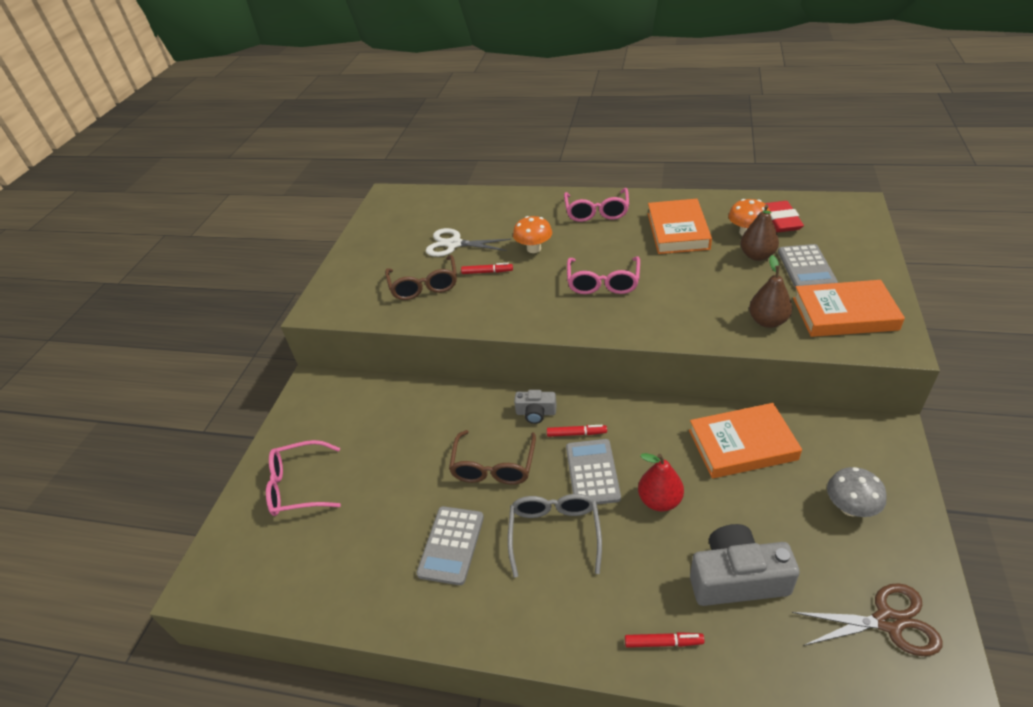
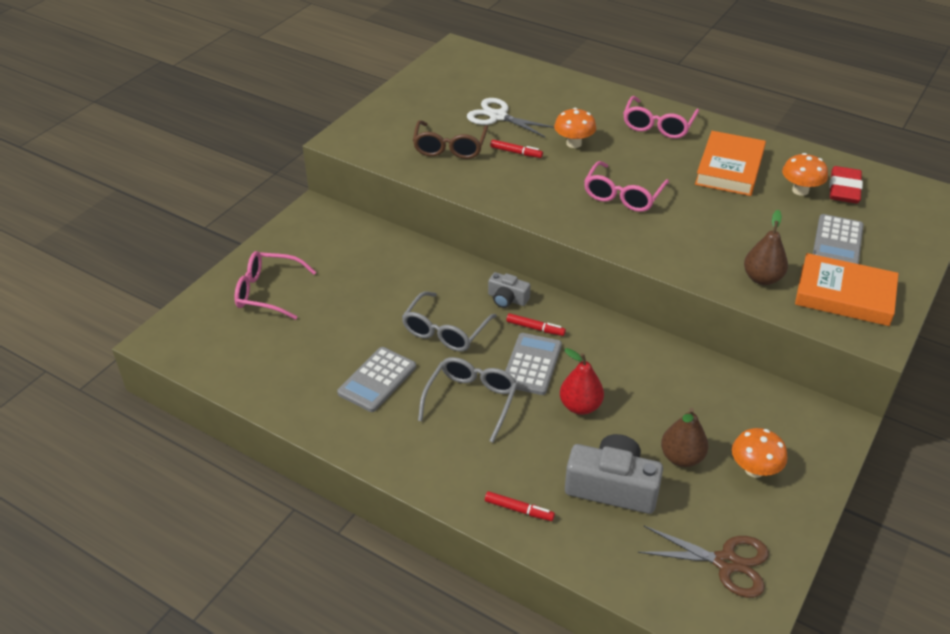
camera: 15 degrees right, 0 degrees up
brown glasses [449,430,536,485] -> grey glasses [402,291,497,351]
orange book [689,403,802,478] -> none
brown pear [740,204,779,261] -> brown pear moved to [661,408,708,467]
grey mushroom [827,467,887,517] -> orange mushroom [732,428,787,478]

